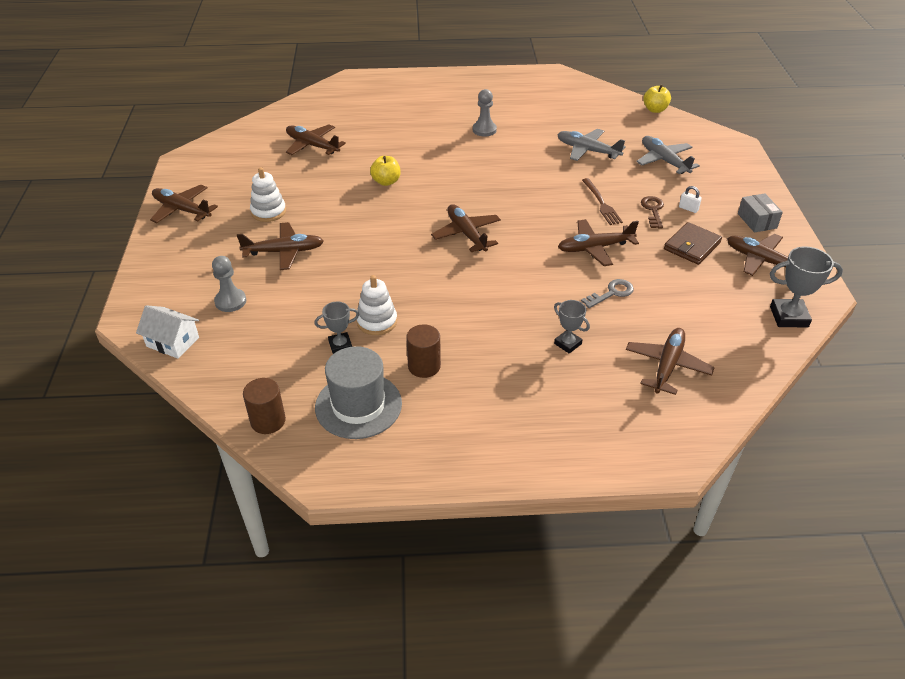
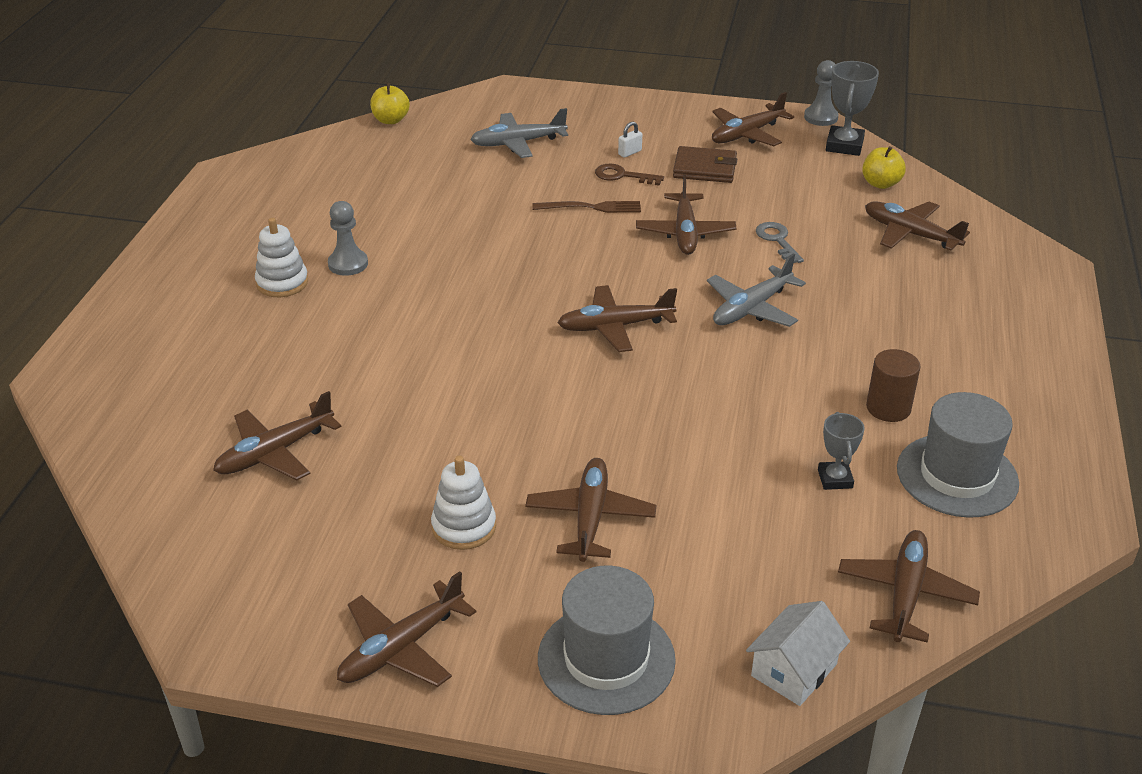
camera: 75 degrees left, 5 degrees down
grey pawn [212,256,246,312] -> grey pawn moved to [804,60,838,126]
brown cylinder [243,378,286,434] -> none
white stacking toy [357,275,397,335] -> white stacking toy moved to [255,218,308,297]
yellow apple [370,156,401,186] -> yellow apple moved to [862,146,906,189]
grey trophy [554,300,590,354] -> none
grey plane [557,129,626,161] -> grey plane moved to [707,254,806,327]
brown wallet [664,222,722,265] -> brown wallet turned 45 degrees counterclockwise [673,146,737,183]
grey box [738,193,783,233] -> none
none -> grey hat [538,566,676,715]
none -> brown plane [838,530,980,643]

